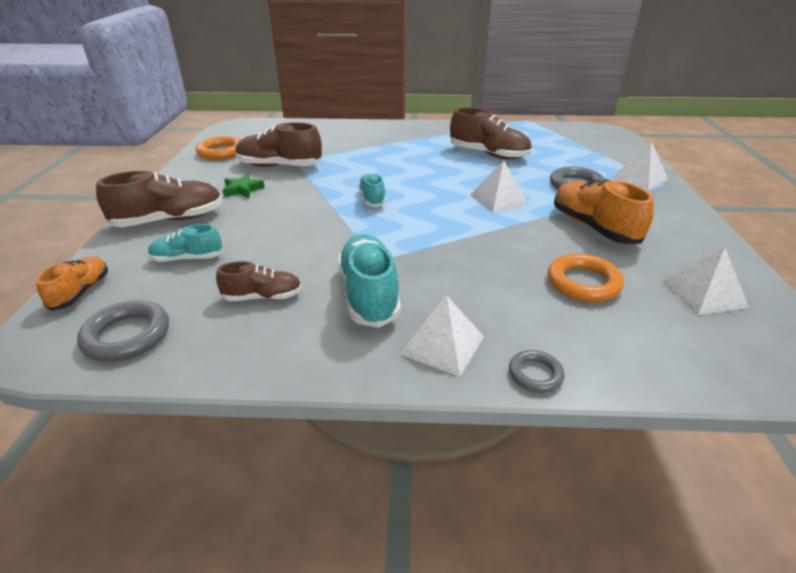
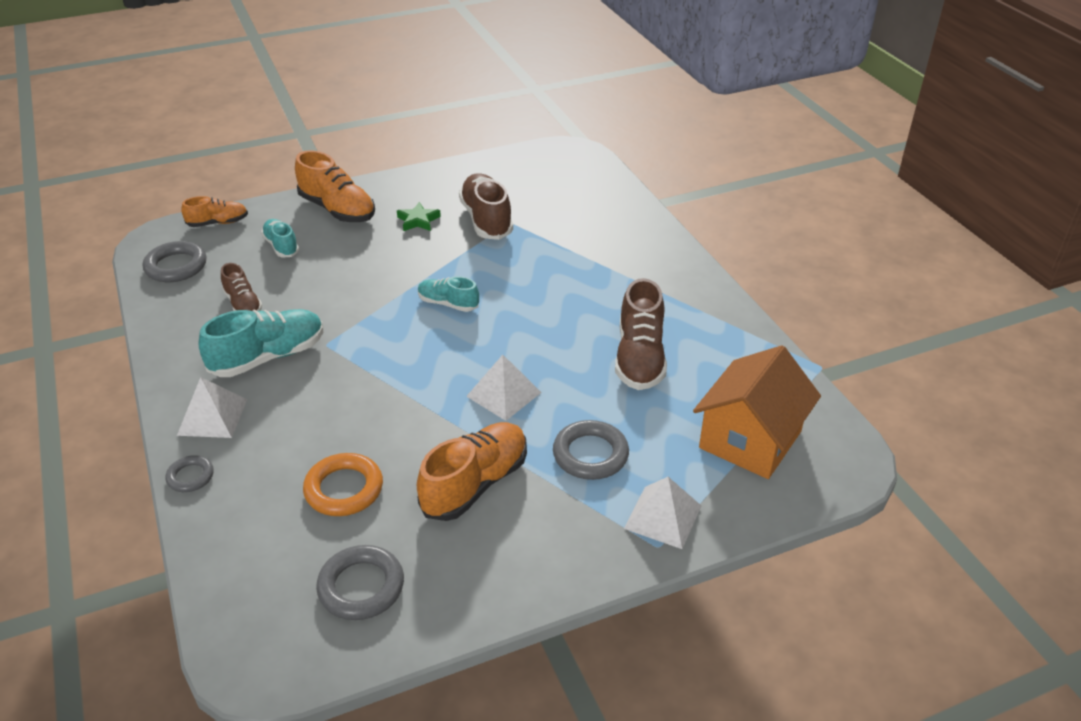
camera: 65 degrees right, 5 degrees up
brown shoe [96,171,223,227] -> orange shoe [295,150,375,222]
orange ring [196,136,240,160] -> none
turquoise shoe [358,173,386,207] -> turquoise shoe turned 120 degrees counterclockwise [418,276,479,312]
white pyramid [662,247,749,315] -> grey ring [316,545,404,620]
none -> orange house [693,345,821,479]

